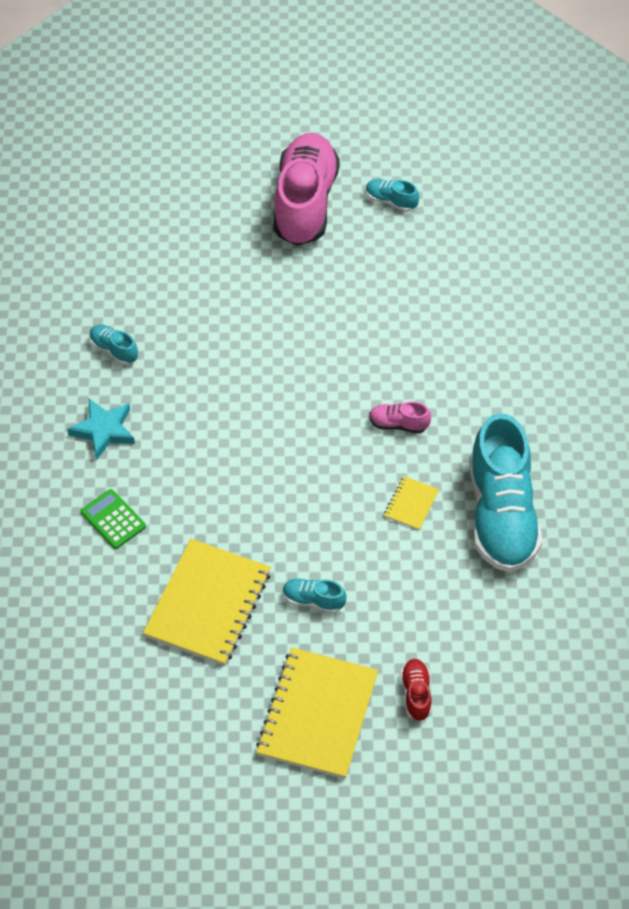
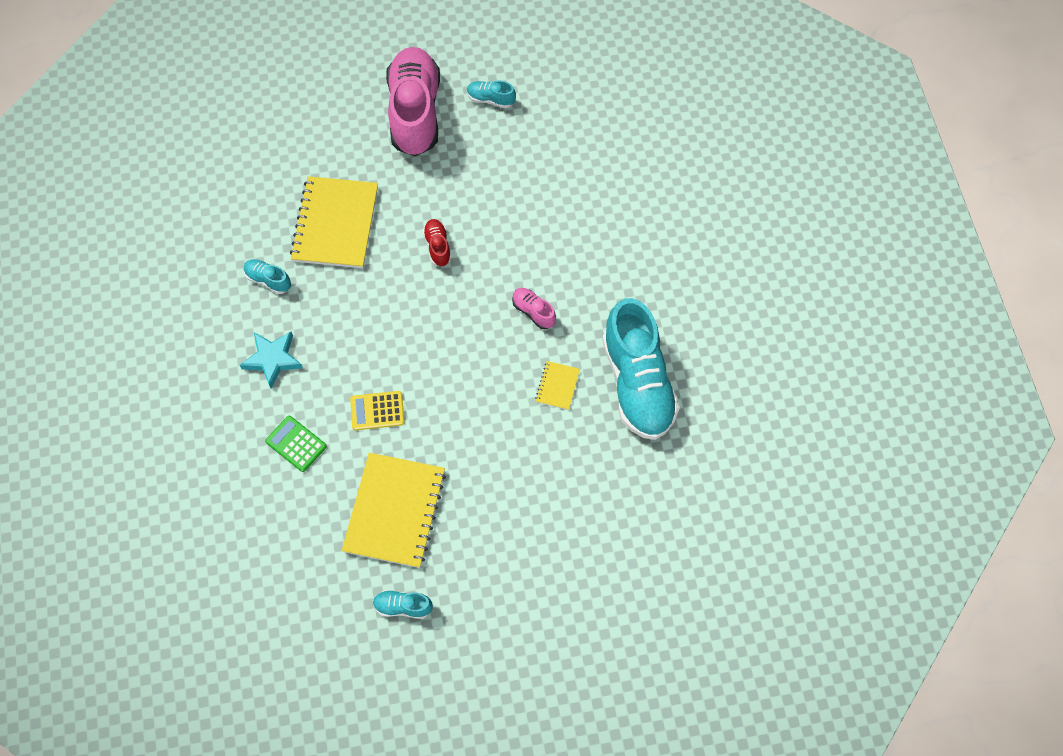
camera: 10 degrees left, 10 degrees up
yellow notebook [256,647,378,779] -> yellow notebook moved to [290,176,378,268]
turquoise shoe [283,579,346,613] -> turquoise shoe moved to [373,590,433,619]
pink shoe [369,402,431,433] -> pink shoe turned 45 degrees clockwise [512,288,556,329]
red shoe [401,659,432,721] -> red shoe moved to [423,219,451,267]
none -> yellow calculator [350,391,405,430]

